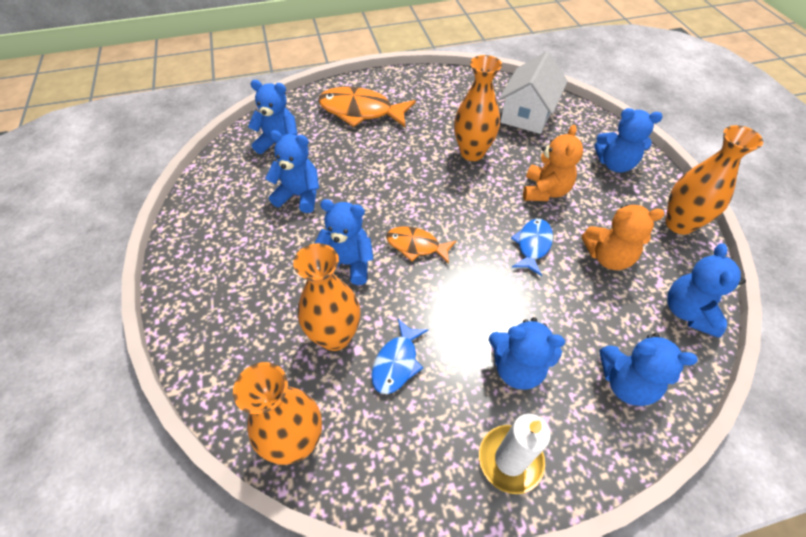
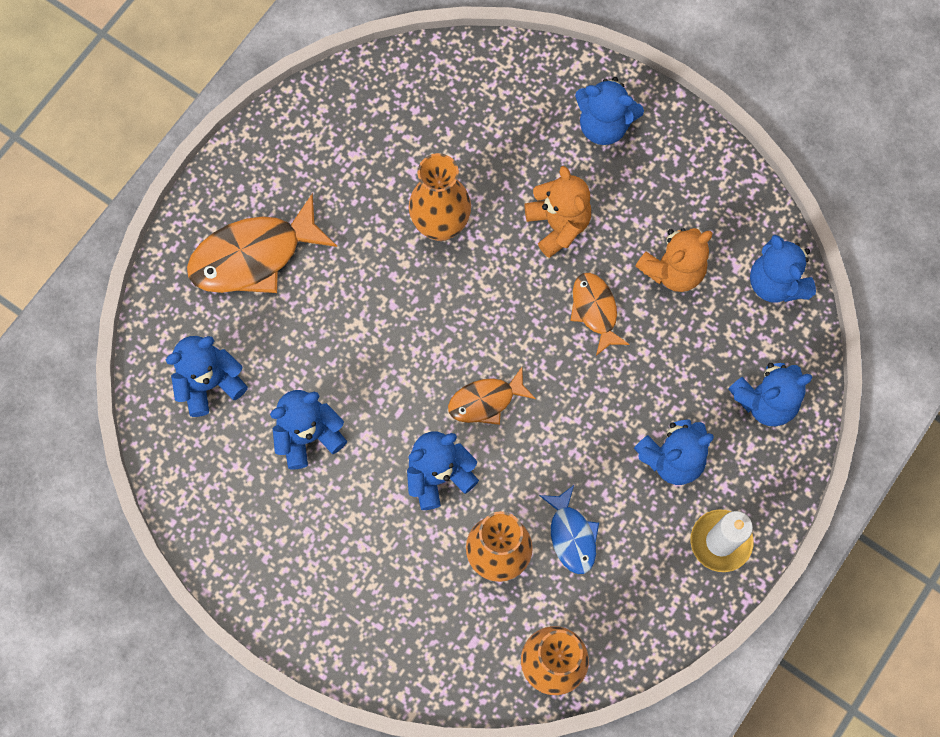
camera: 40 degrees left, 20 degrees up
white house [499,51,568,134] -> none
blue fish [511,219,553,276] -> orange fish [570,273,630,356]
blue teddy bear [595,108,663,173] -> blue teddy bear turned 45 degrees clockwise [575,77,644,145]
orange vase [665,125,763,235] -> none

